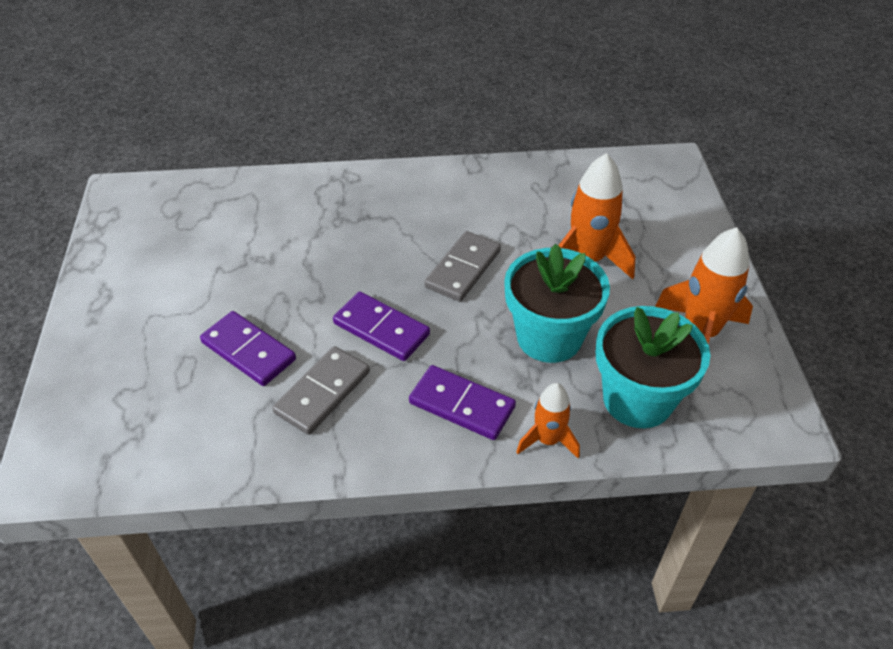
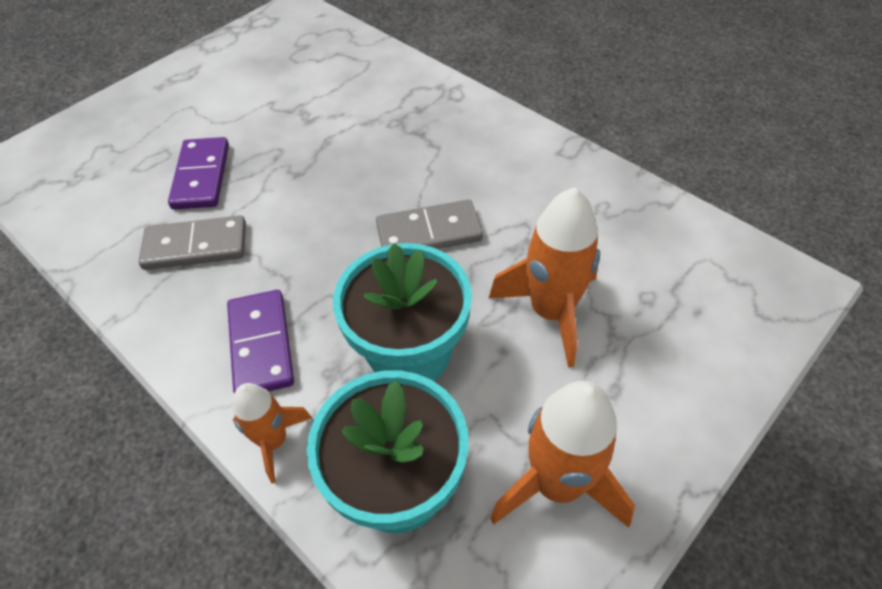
camera: 50 degrees right, 5 degrees up
purple domino [333,292,430,361] -> none

